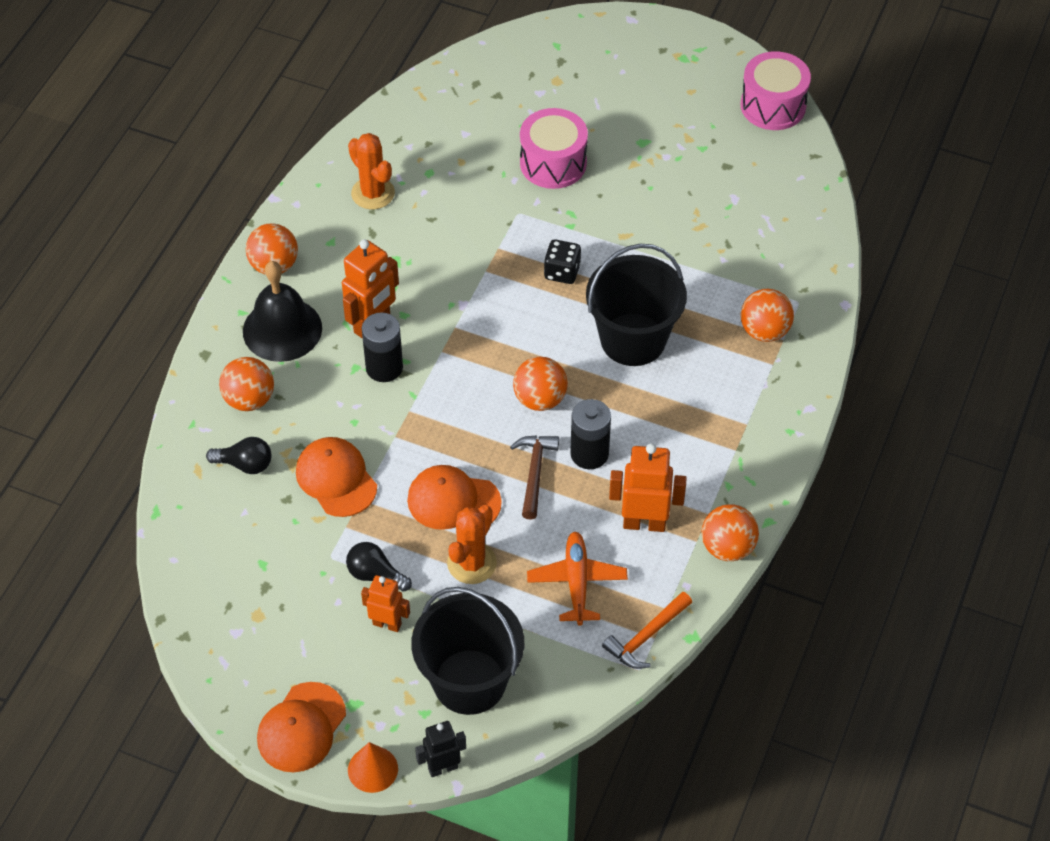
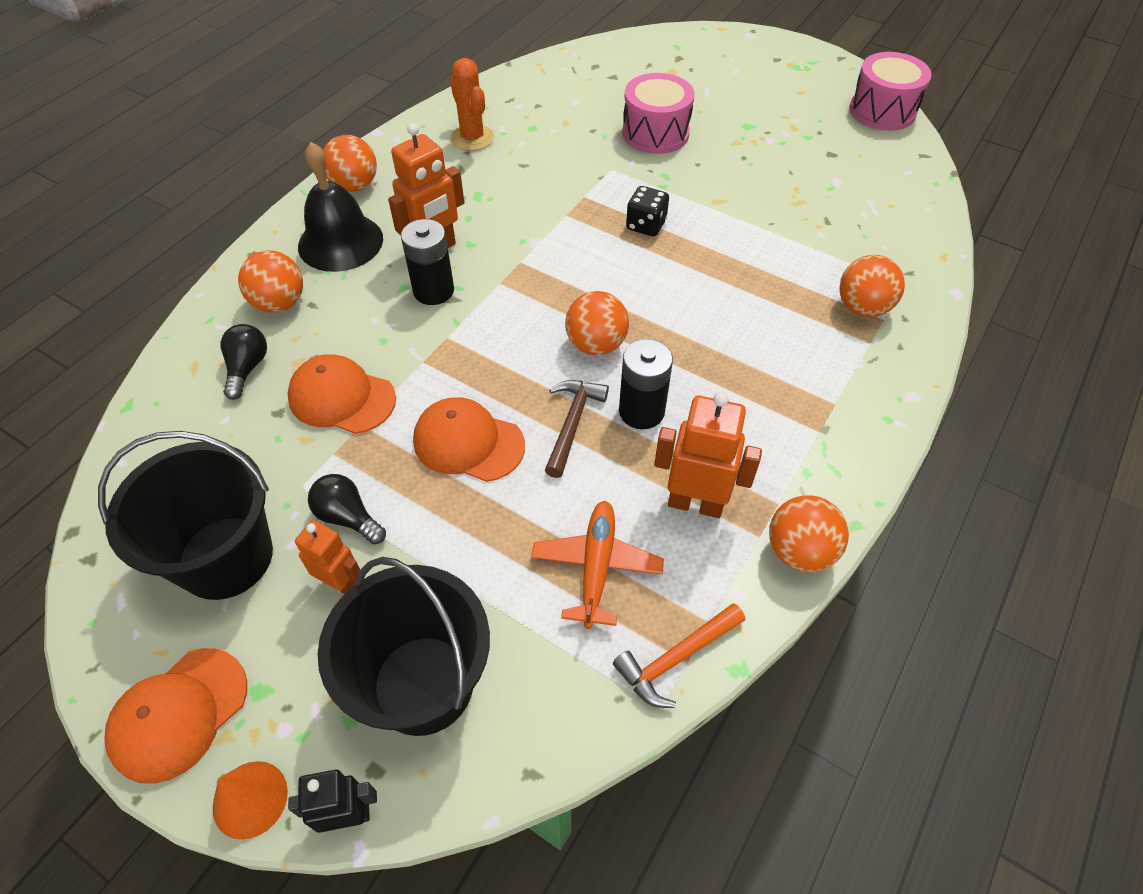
camera: 10 degrees right, 0 degrees up
black light bulb [206,437,271,474] -> black light bulb turned 105 degrees counterclockwise [220,324,267,400]
orange cap [296,437,377,517] -> orange cap turned 45 degrees counterclockwise [287,354,396,434]
orange cactus [447,505,497,584] -> none
black bucket [586,244,687,366] -> black bucket moved to [98,431,273,600]

